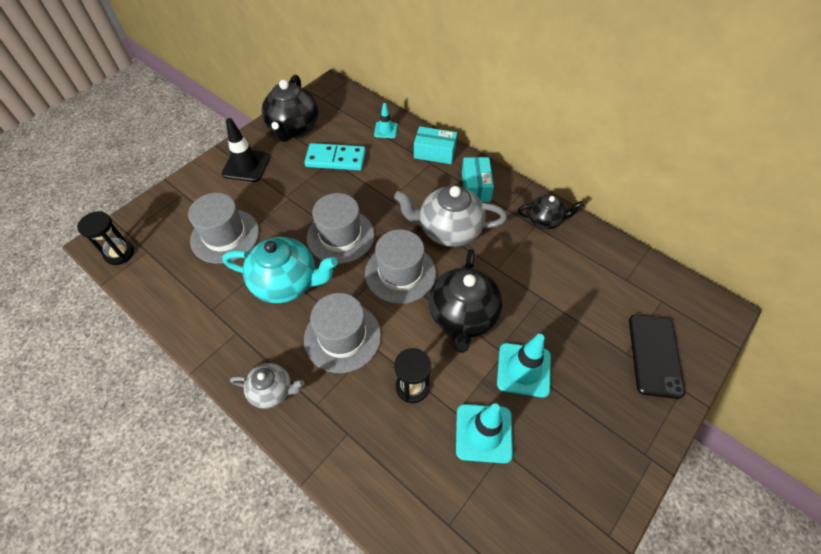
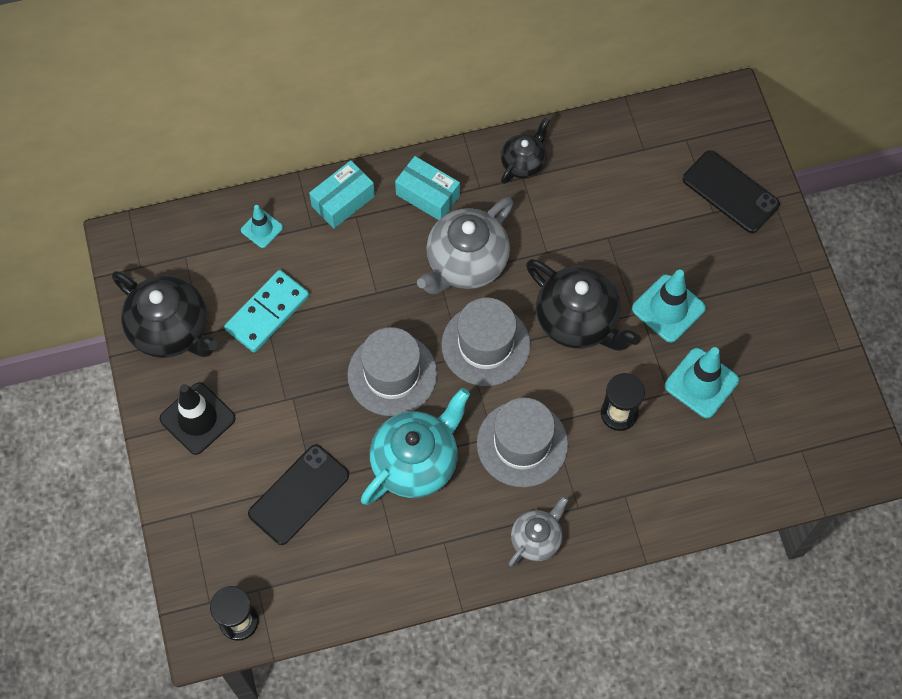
camera: 55 degrees left, 10 degrees up
grey hat [188,193,259,264] -> black phone [248,445,349,545]

